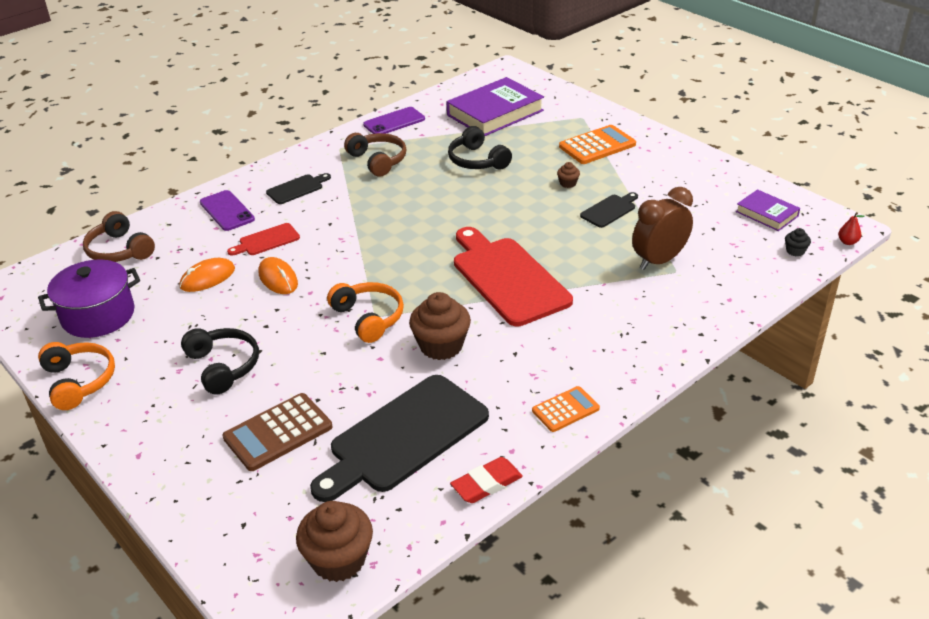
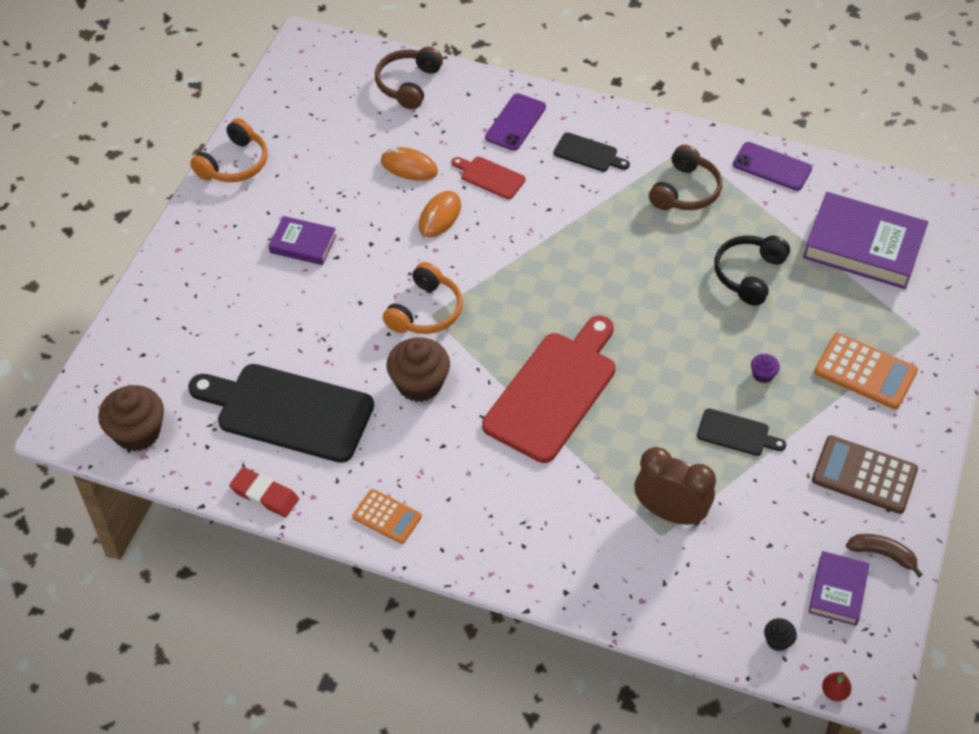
camera: 60 degrees right, 15 degrees up
purple pot [38,260,140,338] -> none
black headphones [181,328,259,395] -> purple book [269,216,337,265]
brown calculator [222,393,332,471] -> brown calculator moved to [812,435,918,514]
brown cupcake [557,162,580,188] -> purple cupcake [751,354,780,383]
none -> brown banana [846,534,923,577]

